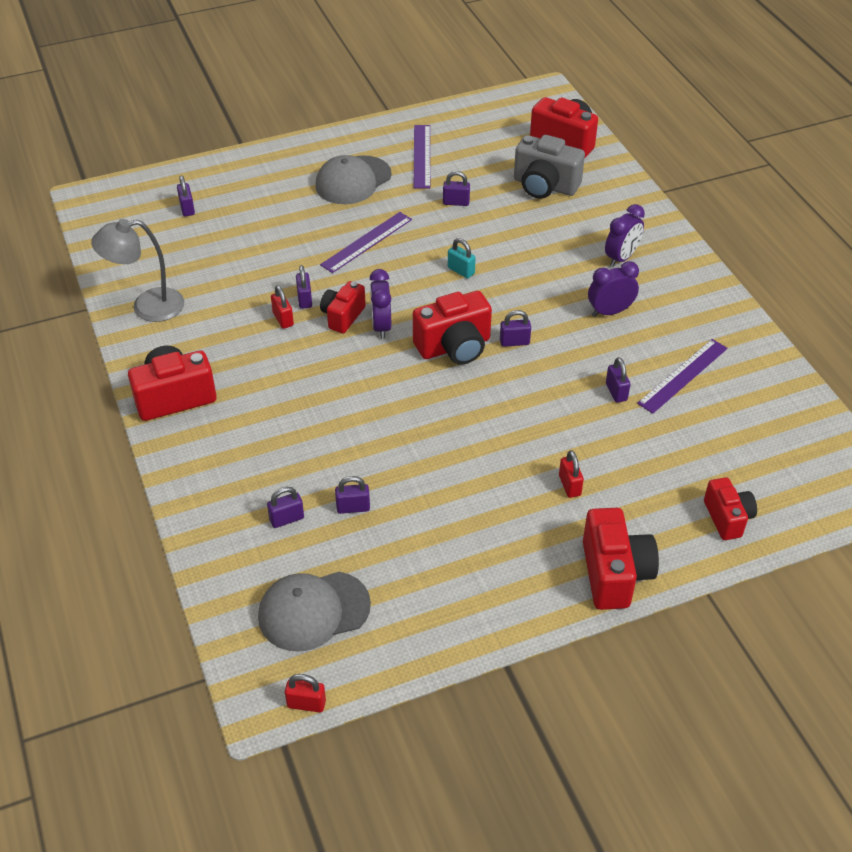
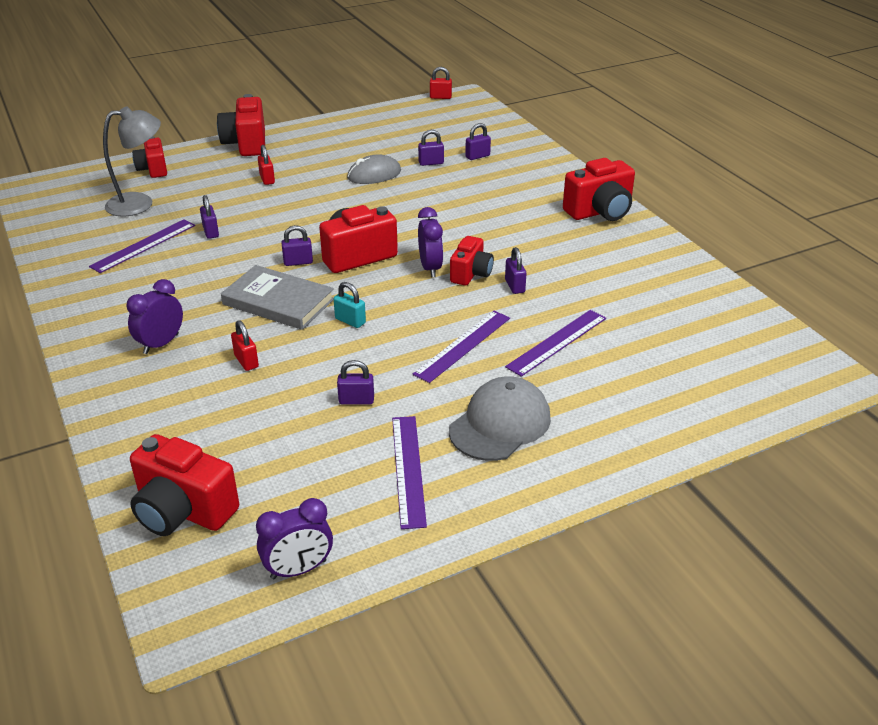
camera: 175 degrees right, 10 degrees down
grey lamp [91,219,184,322] -> grey lamp moved to [103,106,161,217]
purple padlock [177,176,195,217] -> none
grey cap [258,572,371,652] -> none
red padlock [271,285,294,329] -> red padlock moved to [231,320,259,371]
grey camera [514,135,585,199] -> none
purple clock [588,261,639,317] -> purple clock moved to [256,498,333,579]
none -> grey book [221,265,334,330]
none -> grey mouse [347,155,401,184]
none -> purple ruler [505,310,606,377]

